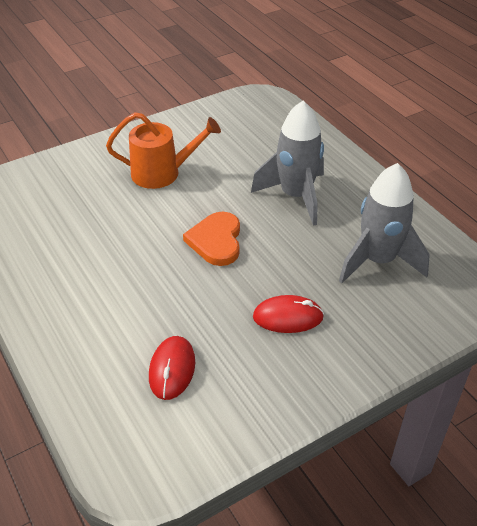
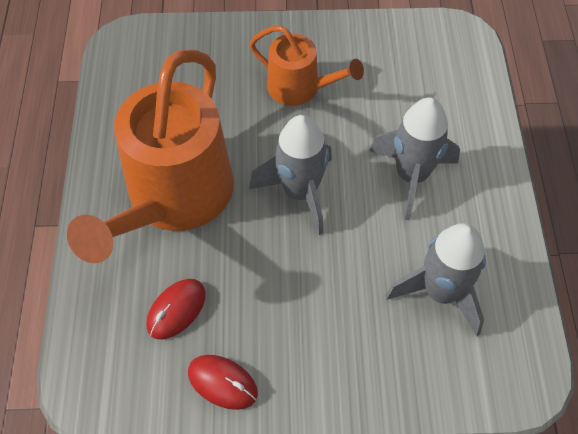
camera: 30 degrees right, 15 degrees up
orange heart [183,212,240,266] -> grey rocket [249,115,332,235]
red mouse [253,295,324,333] -> red mouse moved to [188,355,258,410]
none -> orange watering can [67,50,234,263]

